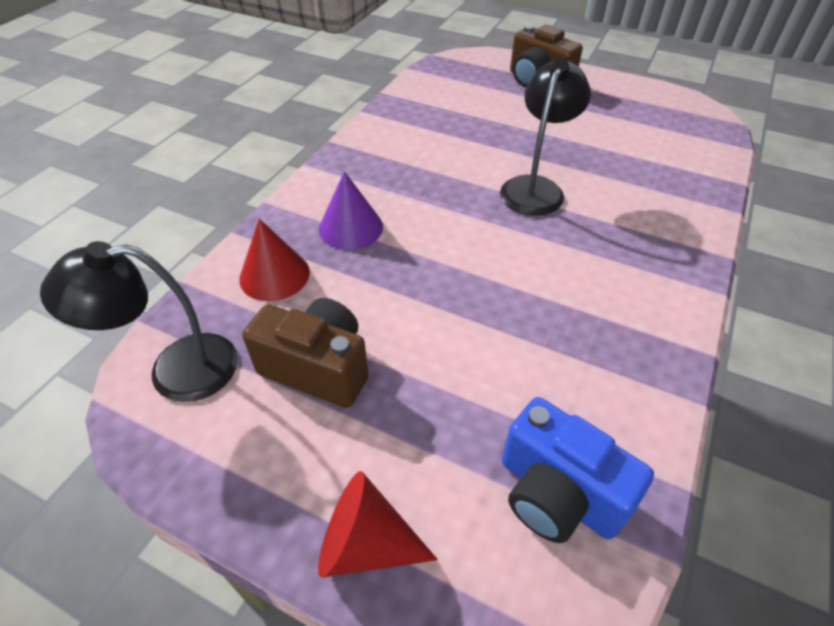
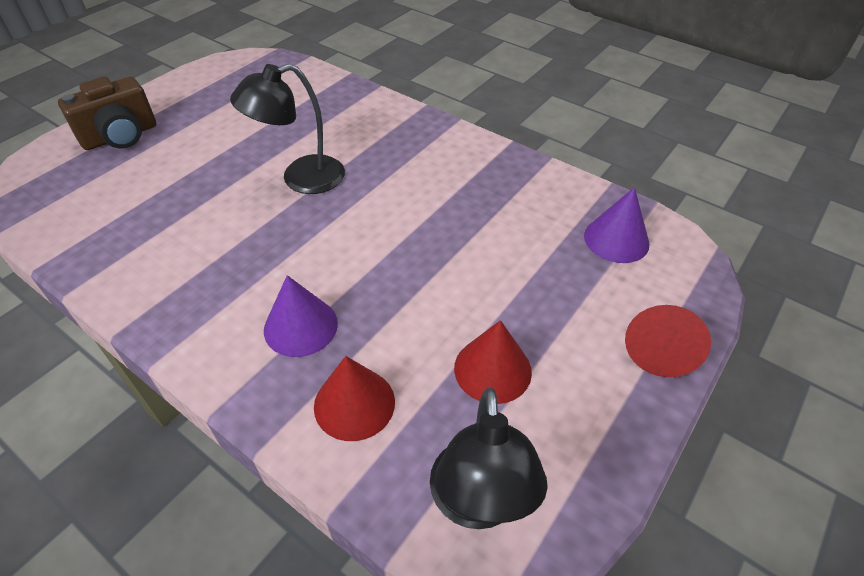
camera: 80 degrees left, 0 degrees up
brown camera [242,298,368,408] -> red cone [454,320,532,404]
black lamp [500,59,591,216] -> black lamp turned 60 degrees counterclockwise [230,63,345,194]
blue camera [502,397,654,543] -> purple cone [584,187,650,263]

